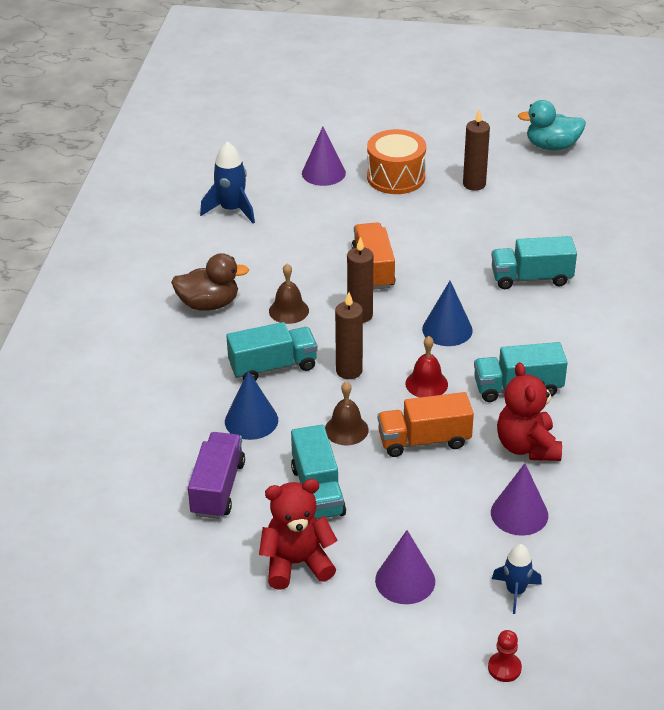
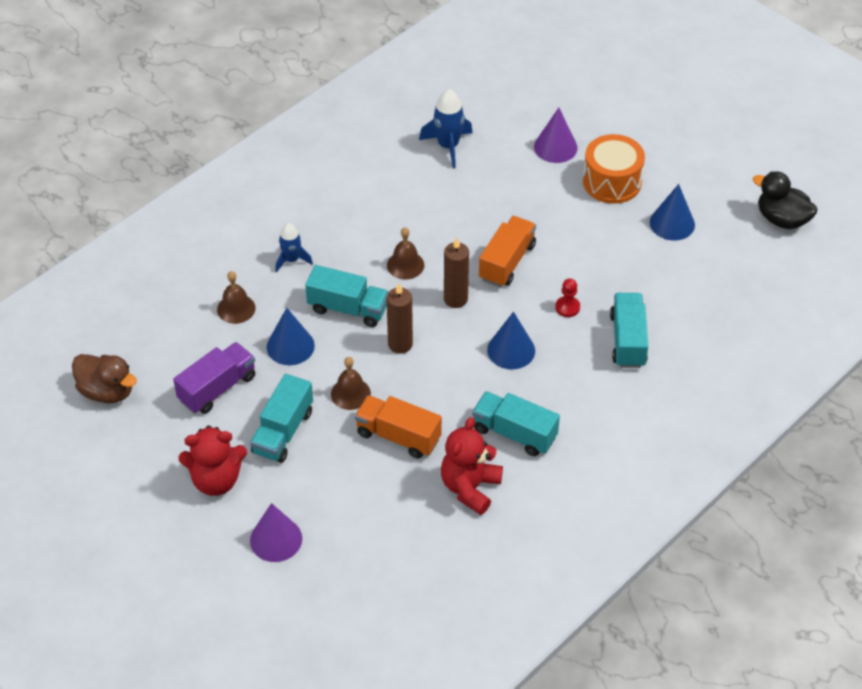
camera: 35 degrees right, 10 degrees up
brown duck [171,253,249,311] -> brown duck moved to [72,354,137,403]
red teddy bear [259,479,338,590] -> red teddy bear turned 150 degrees clockwise [179,425,247,496]
red bell [406,336,448,397] -> none
brown candle [463,110,490,191] -> blue cone [650,184,695,240]
red pawn [488,630,522,682] -> red pawn moved to [555,278,580,317]
turquoise truck [491,236,577,289] -> turquoise truck turned 60 degrees clockwise [610,293,648,368]
purple cone [491,463,548,536] -> none
blue rocket [492,544,542,614] -> blue rocket moved to [275,223,313,272]
turquoise duck [518,100,586,150] -> black duck [753,171,818,229]
none -> brown bell [217,271,256,324]

